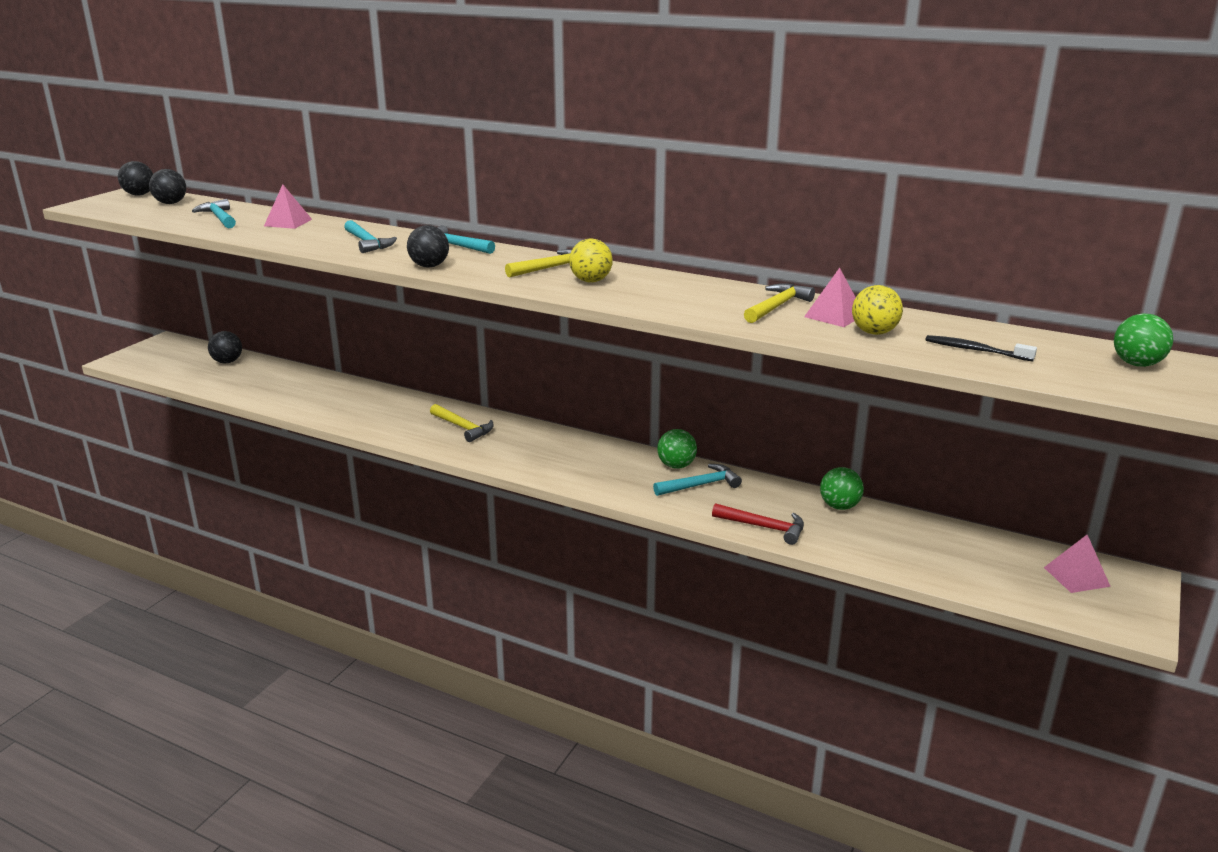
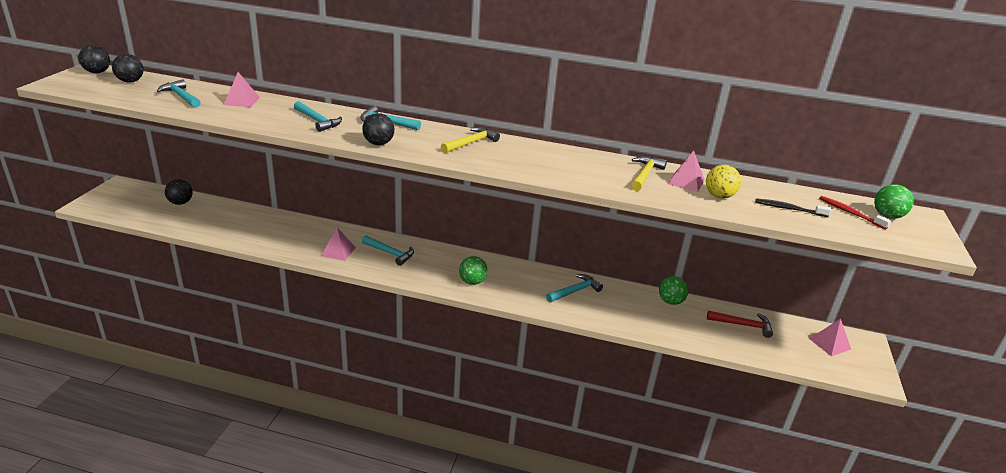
camera: 15 degrees left, 5 degrees up
yellow hammer [430,404,494,442] -> turquoise hammer [362,235,414,266]
yellow ball [569,238,613,283] -> none
green ball [657,429,697,469] -> green ball moved to [459,256,488,285]
red hammer [712,503,804,545] -> red hammer moved to [707,311,773,338]
none -> pink pyramid [321,227,356,261]
none -> red toothbrush [819,196,891,229]

